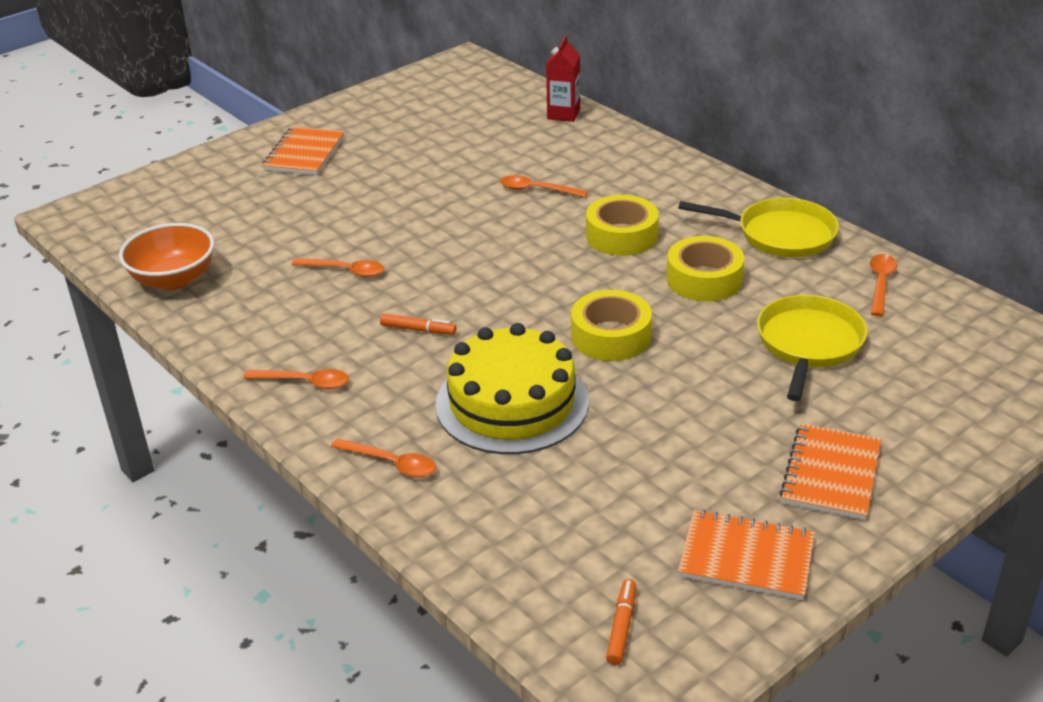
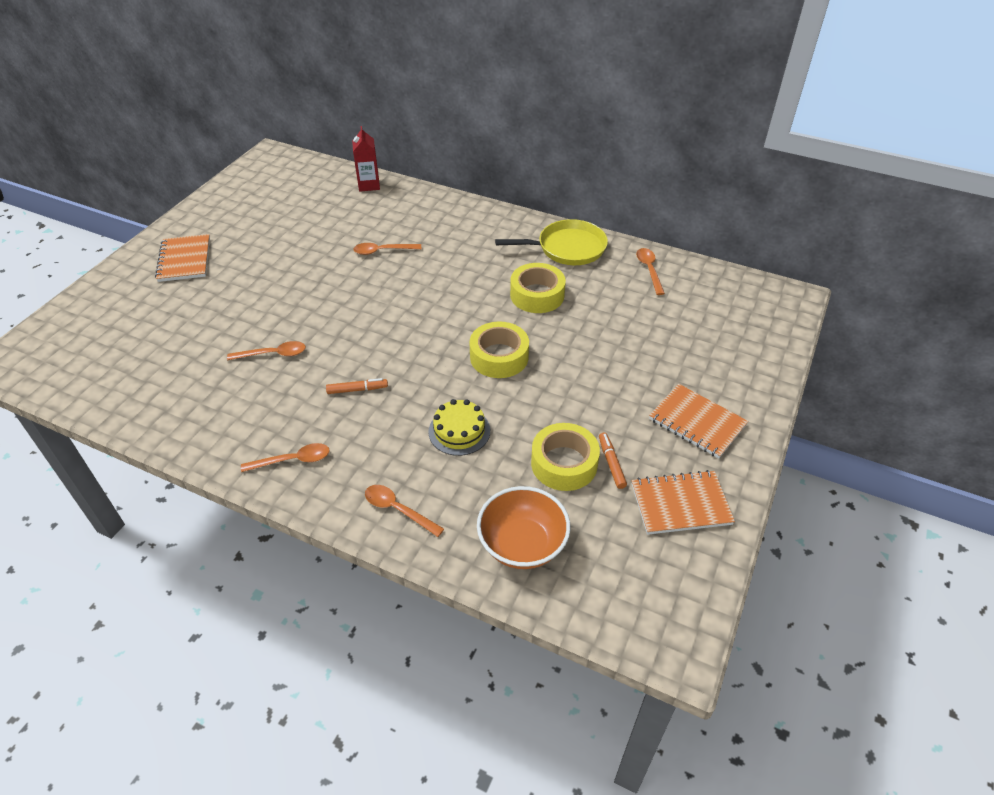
camera: 25 degrees left, 10 degrees up
orange bowl [119,223,215,290] -> orange bowl moved to [477,486,571,569]
orange spoon [331,438,436,478] -> orange spoon turned 150 degrees counterclockwise [365,485,444,537]
yellow cake [435,323,589,454] -> yellow cake [428,399,490,456], size x0.53
yellow tape [586,195,659,256] -> yellow tape moved to [531,423,600,491]
orange marker [606,579,636,665] -> orange marker moved to [599,433,627,489]
yellow pan [757,295,867,401] -> none
orange notebook [780,424,881,520] -> orange notebook turned 45 degrees counterclockwise [649,384,748,458]

